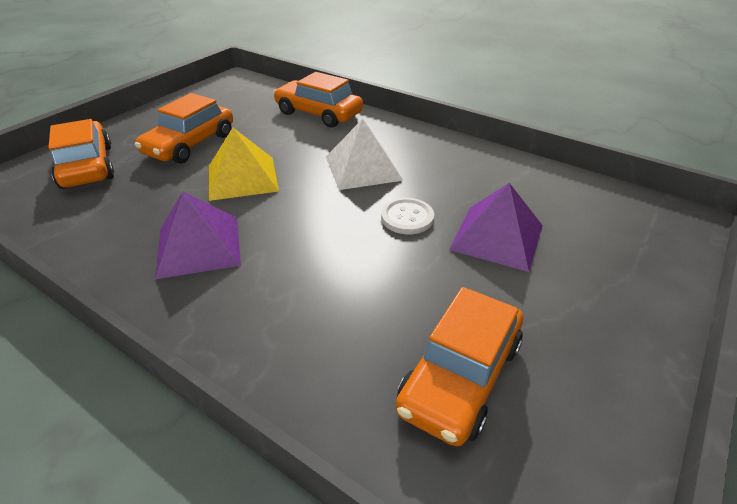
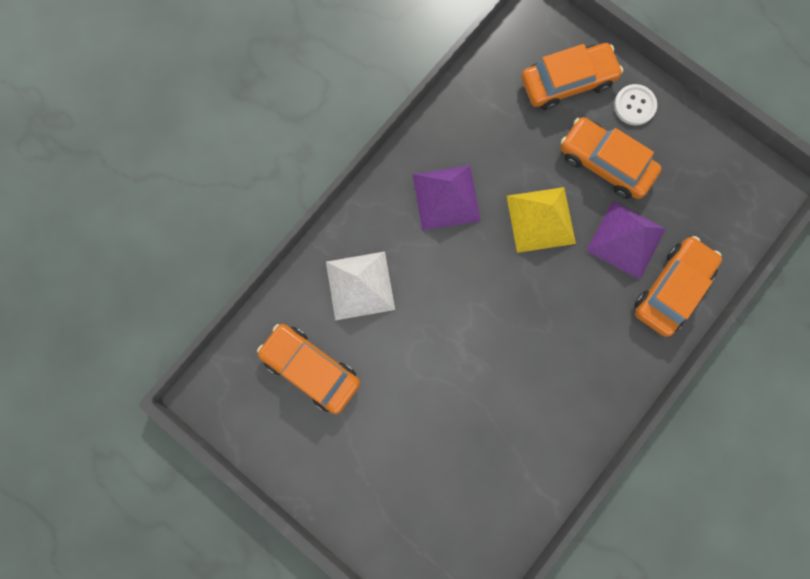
camera: 95 degrees right, 40 degrees up
white pyramid [326,119,403,190] -> white pyramid moved to [326,251,395,320]
white button [381,198,434,234] -> white button moved to [614,84,657,126]
purple pyramid [449,183,543,272] -> purple pyramid moved to [586,201,666,280]

